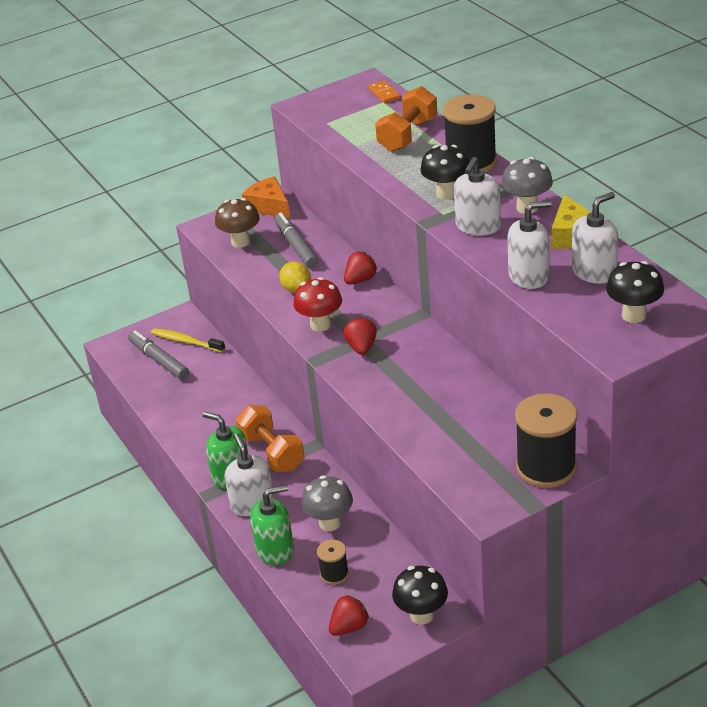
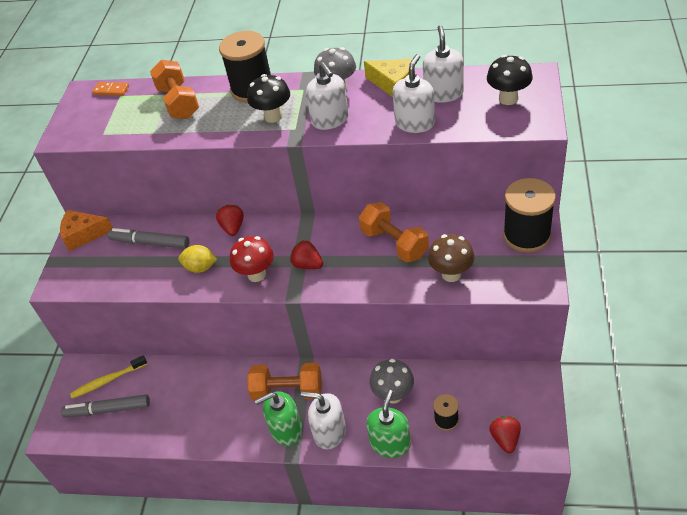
camera: 50 degrees left, 10 degrees up
brown mushroom [215,198,260,248] -> brown mushroom moved to [428,234,474,282]
black mushroom [392,566,448,625] -> none
none -> orange dumbbell [359,202,429,263]

